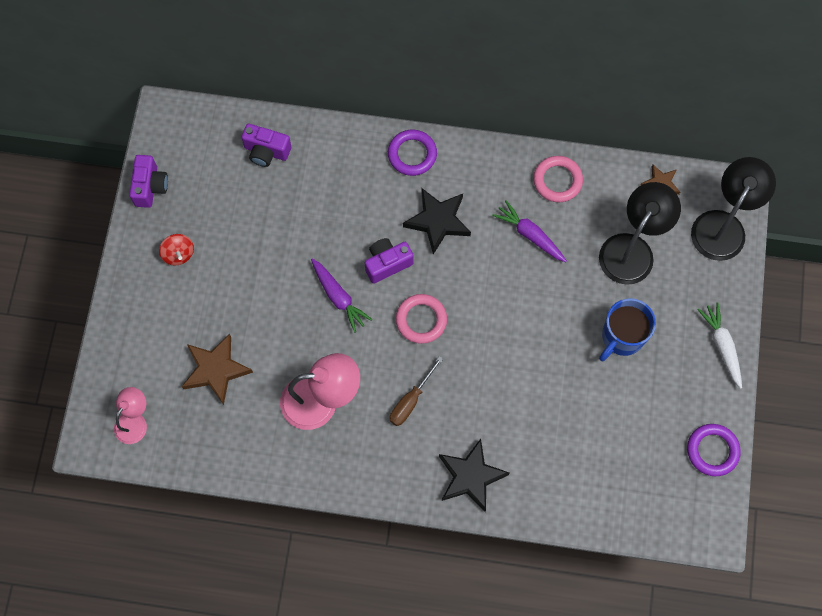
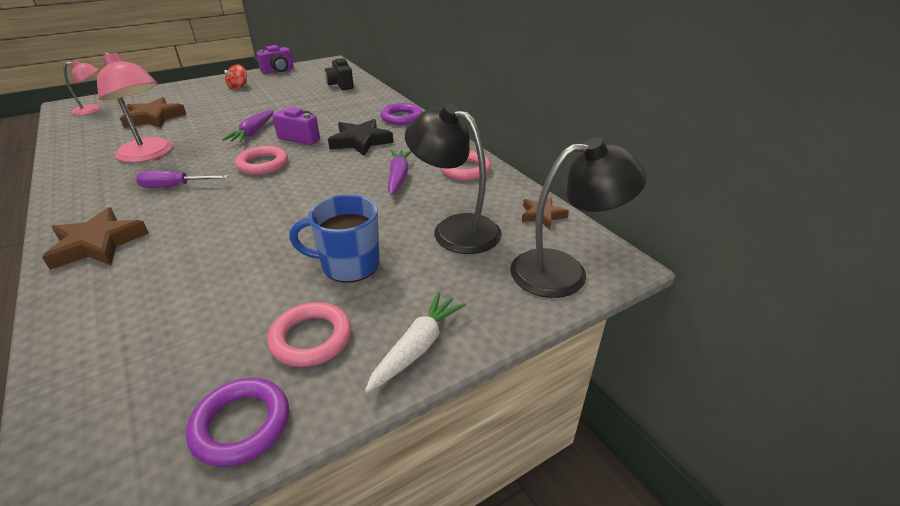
camera: 50 degrees right, 35 degrees down
purple camera [241,124,291,167] -> black camera [325,58,354,90]
brown screwdriver [390,356,443,426] -> purple screwdriver [136,171,229,188]
black star [439,439,510,512] -> brown star [42,207,149,270]
black lamp [599,182,681,285] -> black lamp turned 135 degrees counterclockwise [405,103,502,254]
none -> pink ring [267,302,351,367]

